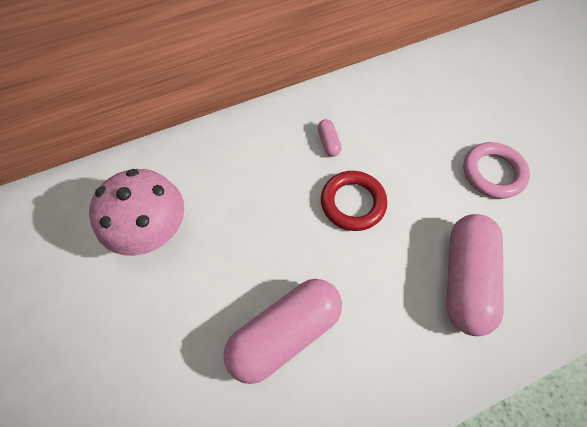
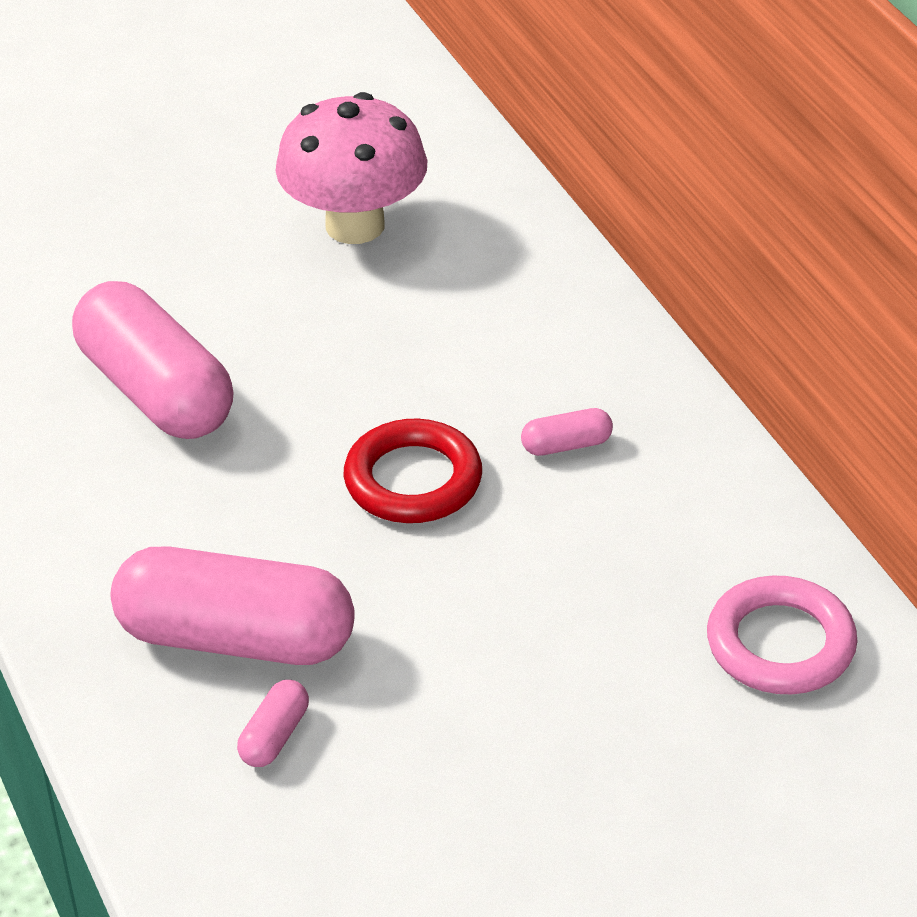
camera: 90 degrees right, 20 degrees down
pink ring [463,142,530,199] -> pink ring moved to [707,575,858,694]
none -> pink capsule [237,680,309,767]

